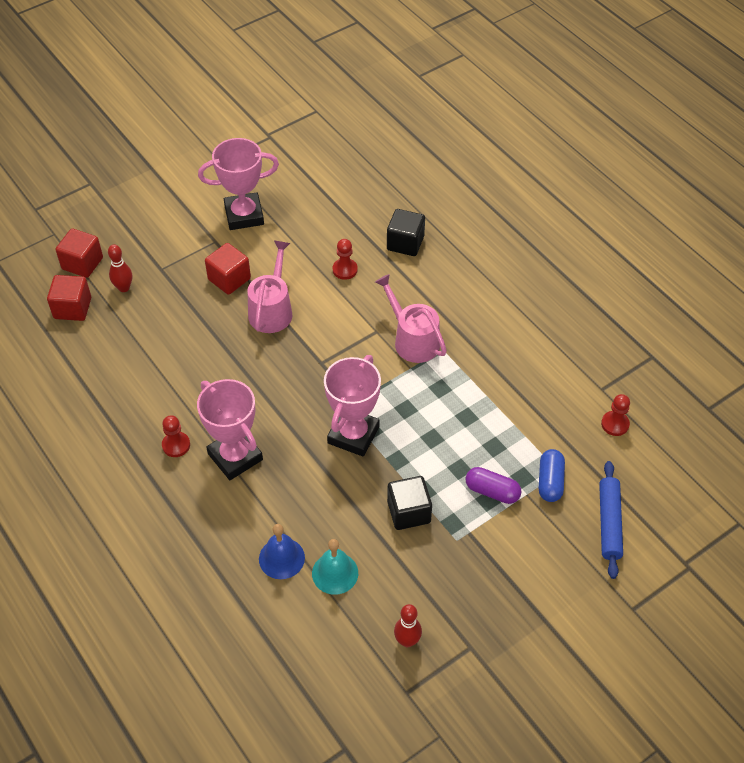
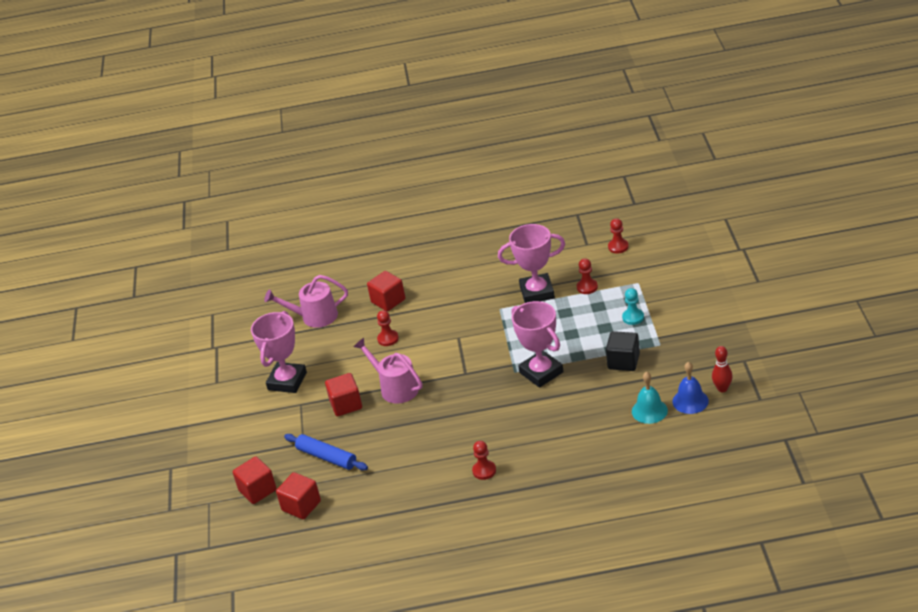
camera: 55 degrees left, 15 degrees down
red bowling pin [108,244,132,292] -> none
pink trophy [197,379,263,480] -> pink trophy moved to [498,224,565,303]
blue bell [259,524,305,579] -> blue bell moved to [672,362,709,414]
pink watering can [375,274,447,363] -> pink watering can moved to [264,275,348,328]
black cube [387,209,425,256] -> red cube [367,271,405,311]
purple capsule [465,467,521,504] -> turquoise pawn [622,288,644,325]
blue capsule [539,449,565,502] -> none
blue rolling pin [599,461,623,579] -> blue rolling pin moved to [284,434,368,471]
none -> red pawn [577,258,598,294]

